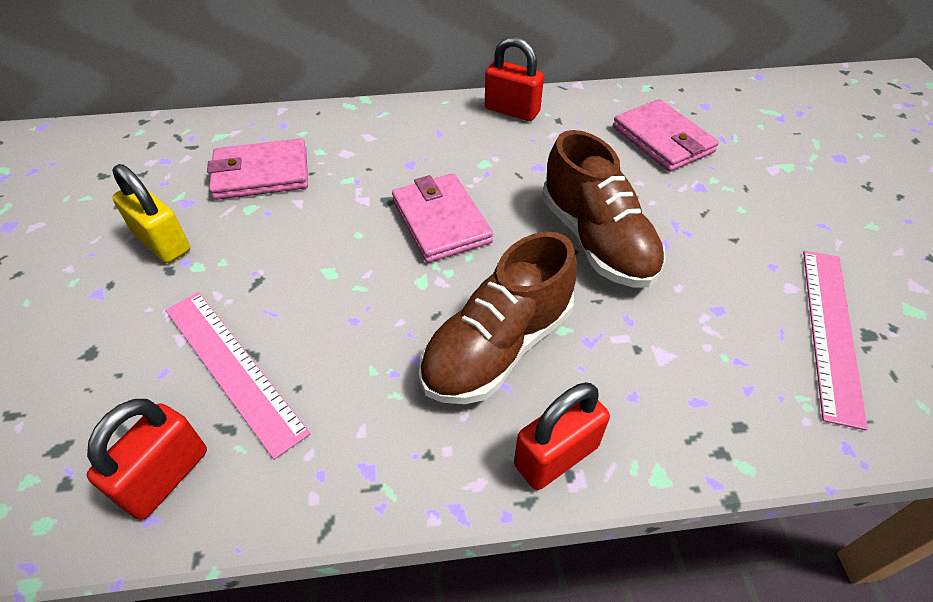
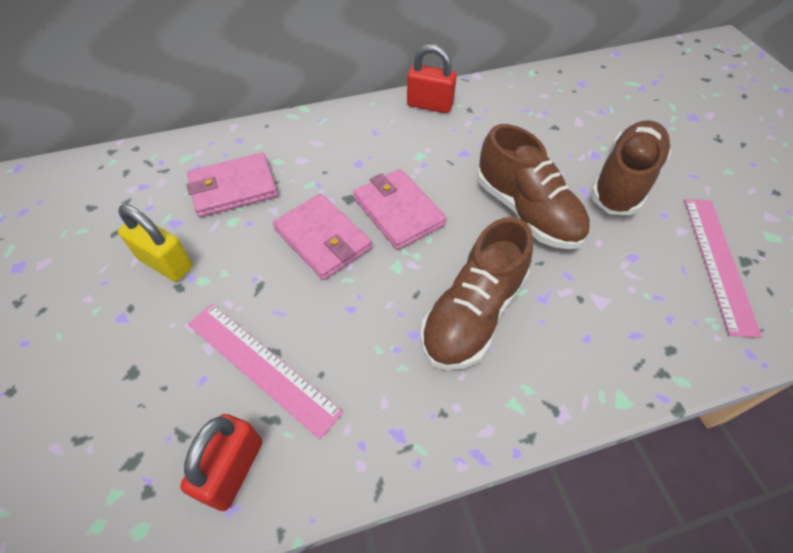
camera: 10 degrees left, 5 degrees up
red padlock [514,382,610,490] -> none
pink wallet [613,99,719,172] -> pink wallet moved to [273,193,372,280]
none -> brown shoe [590,120,671,215]

